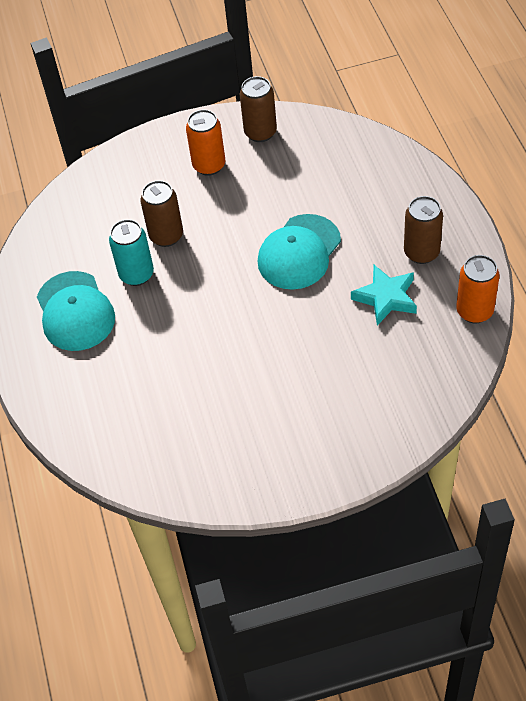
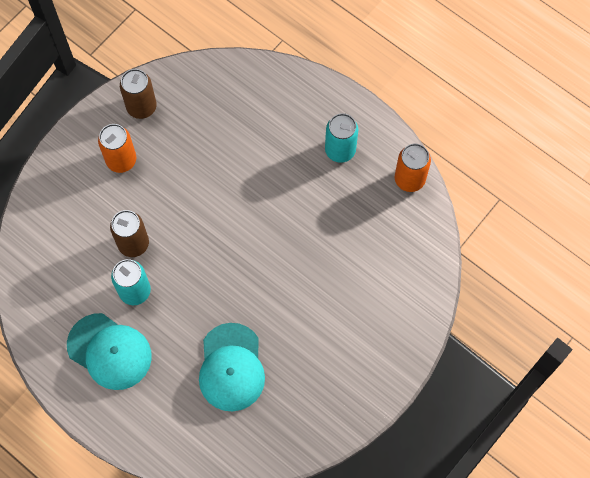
camera: 40 degrees left, 15 degrees up
turquoise cap [258,214,341,290] -> turquoise cap moved to [199,323,265,412]
turquoise star [351,265,417,325] -> none
brown can [404,196,443,264] -> turquoise can [325,113,358,163]

